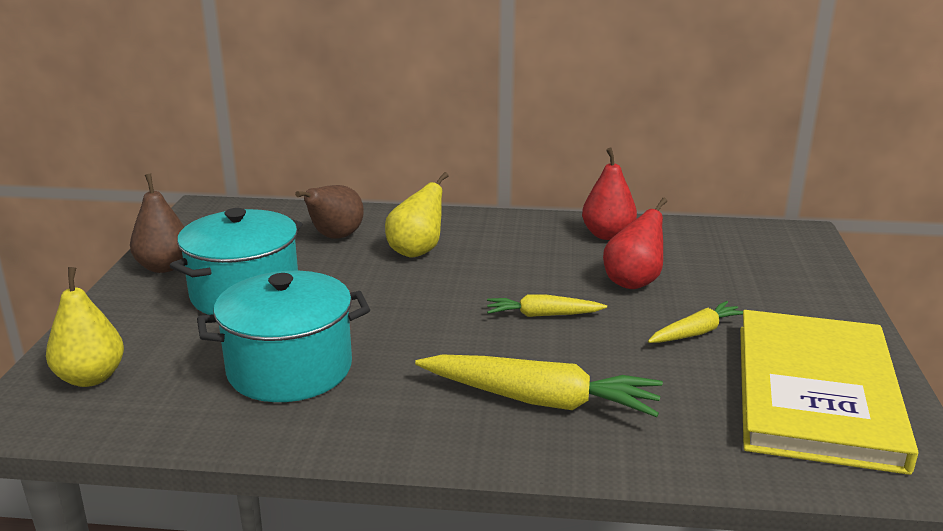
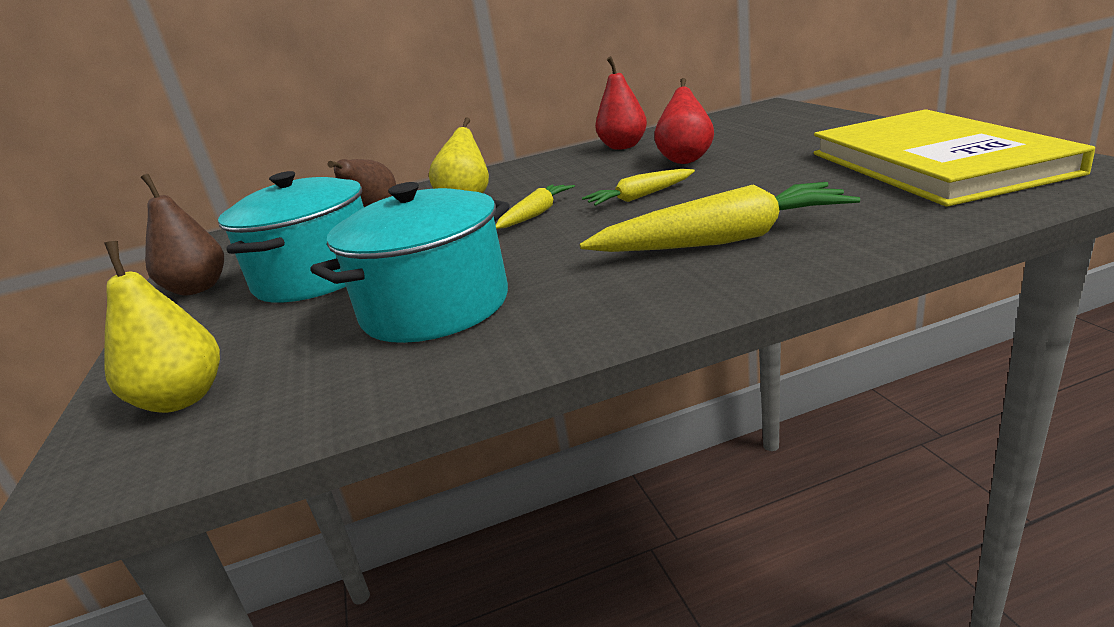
camera: 20 degrees left, 0 degrees up
yellow carrot [648,301,743,343] -> yellow carrot moved to [496,184,575,229]

